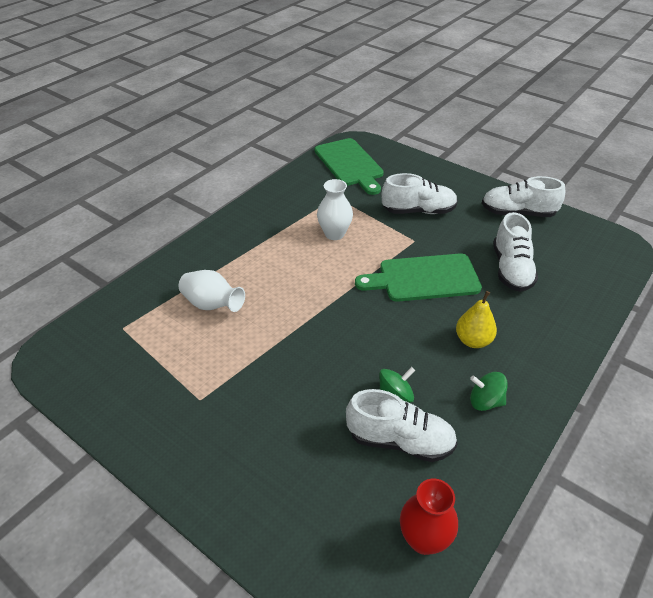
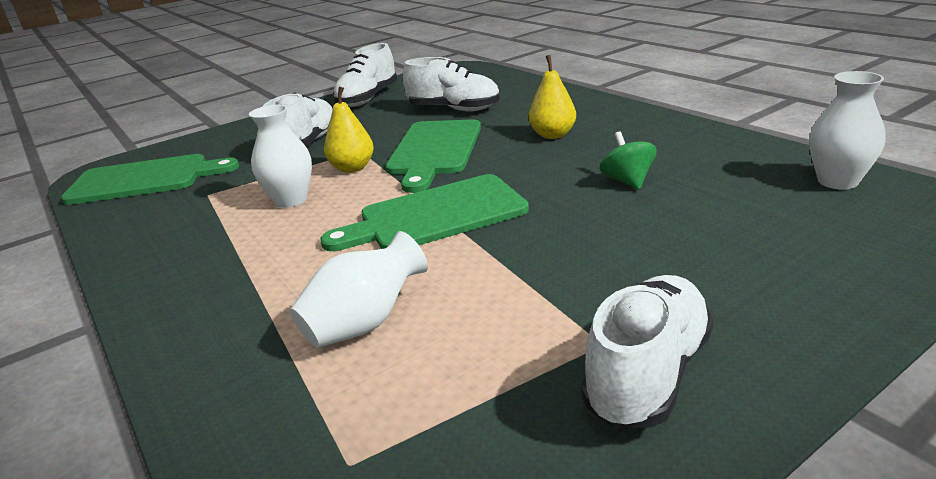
camera: 70 degrees left, 15 degrees down
white shoe [346,389,458,462] -> white shoe moved to [581,275,714,428]
red vase [400,479,458,555] -> white vase [809,71,886,190]
green spinning top [470,372,508,411] -> none
none -> green cutting board [320,174,529,251]
none -> yellow pear [324,87,374,173]

